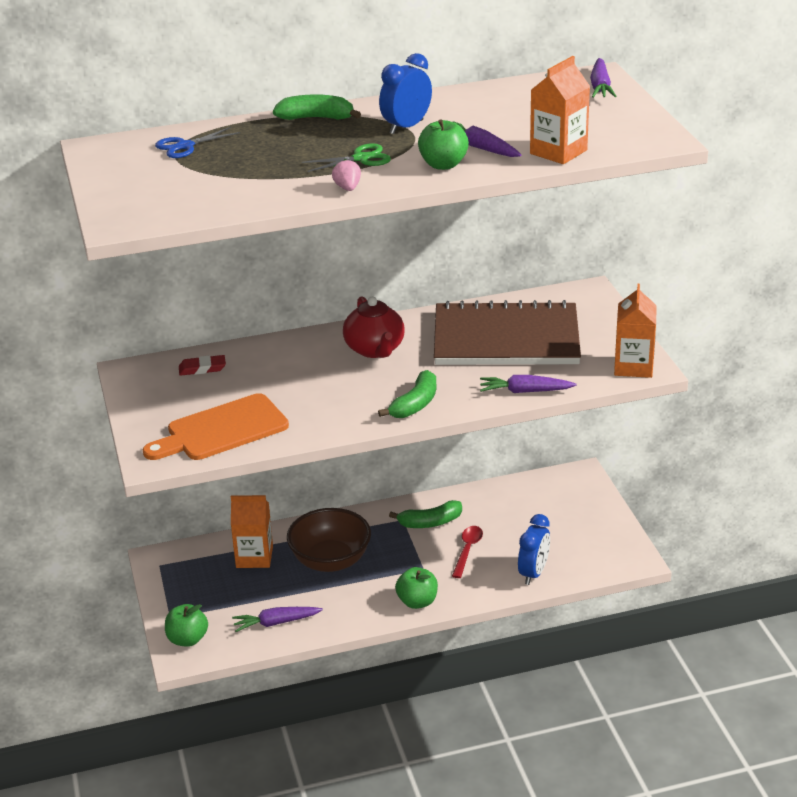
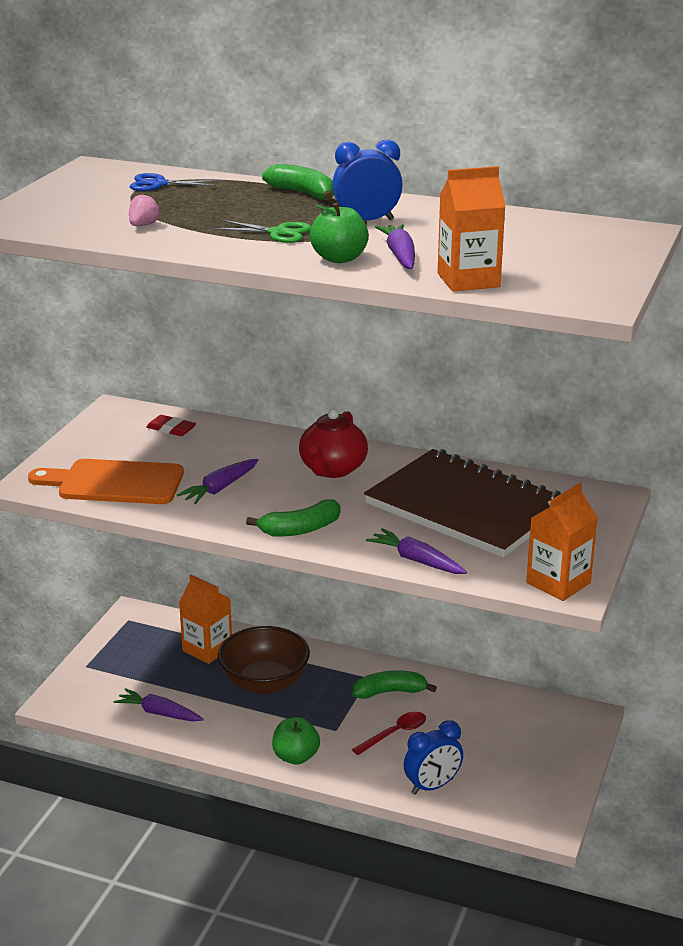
camera: 35 degrees right, 5 degrees down
green apple [165,604,208,647] -> none
pink strawberry [332,159,361,191] -> pink strawberry moved to [129,194,160,226]
green banana [389,500,462,528] -> green banana turned 150 degrees clockwise [353,670,437,699]
purple carrot [590,58,617,98] -> purple carrot moved to [177,459,258,504]

